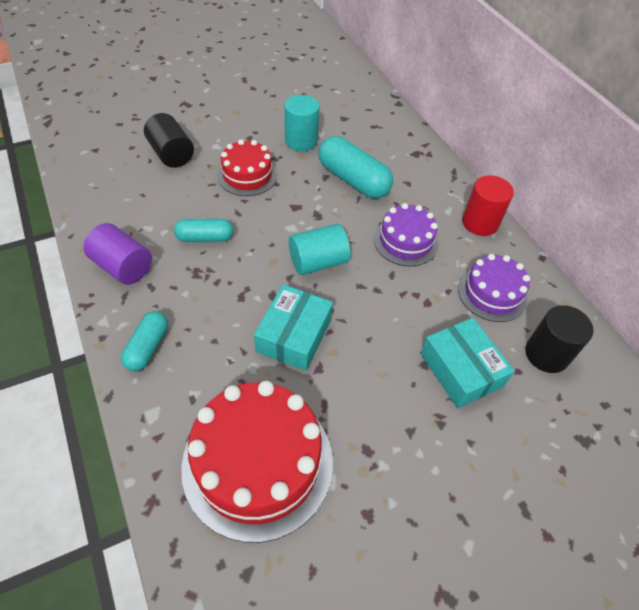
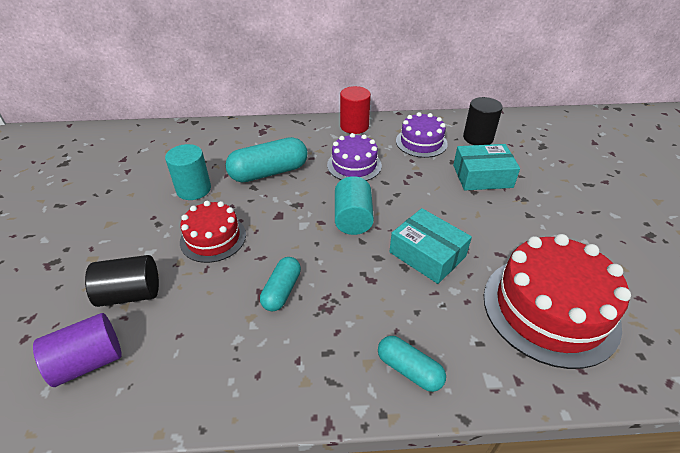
camera: 65 degrees left, 10 degrees down
purple cylinder [83,223,152,285] -> purple cylinder moved to [33,313,122,387]

